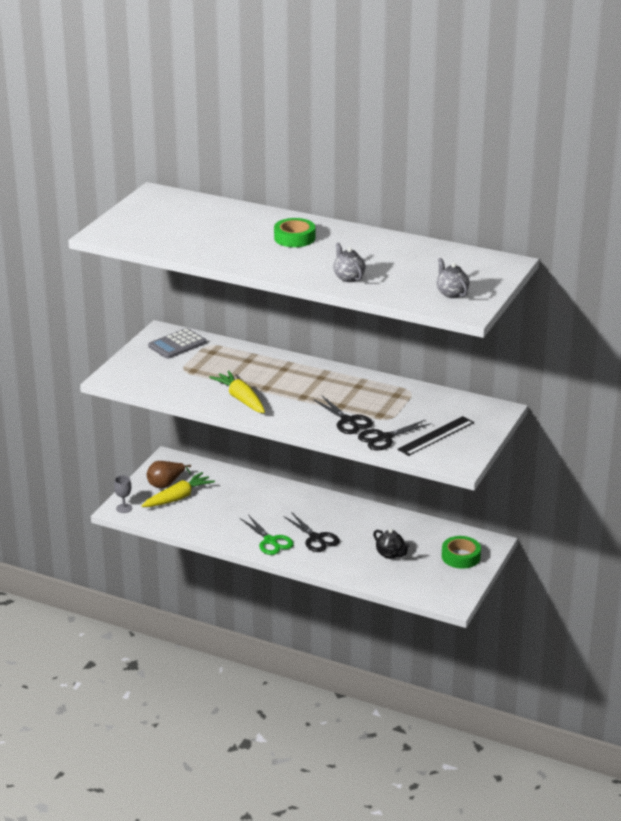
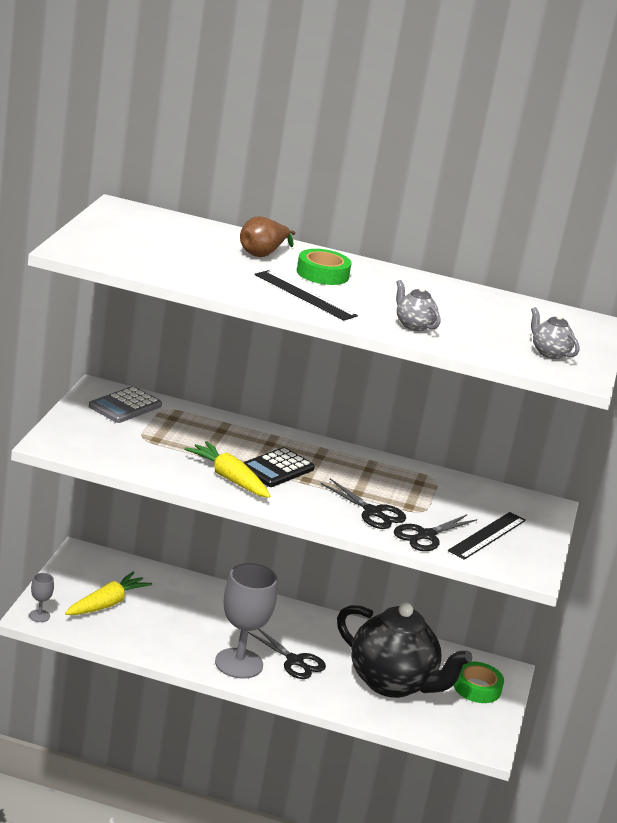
camera: 15 degrees left, 5 degrees down
brown pear [147,461,191,489] -> brown pear moved to [240,216,296,257]
green scissors [240,515,294,555] -> grey goblet [215,563,277,679]
black teapot [373,529,410,559] -> black teapot [337,602,472,698], size x2.46
none -> black calculator [243,447,315,487]
none -> black ruler [255,270,358,320]

